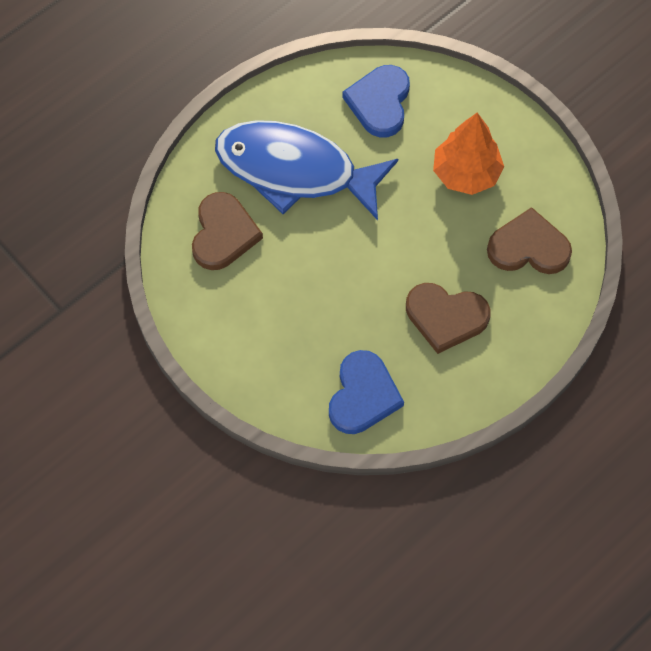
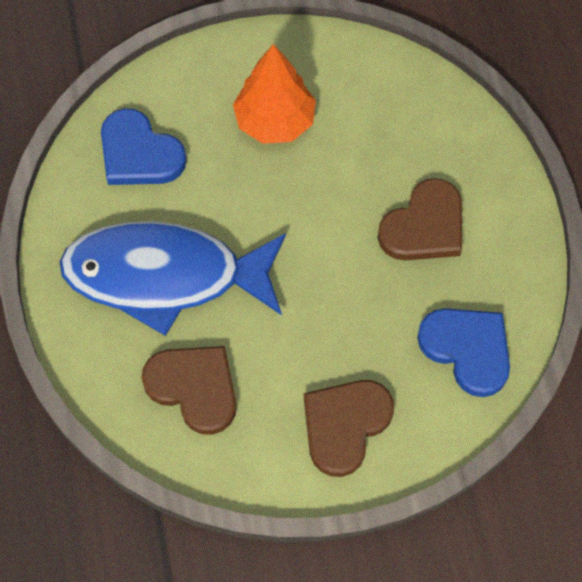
camera: 60 degrees left, 0 degrees up
blue fish [215,120,398,220] -> blue fish turned 45 degrees clockwise [59,221,286,336]
brown heart [487,207,572,274] -> brown heart moved to [304,380,394,477]

